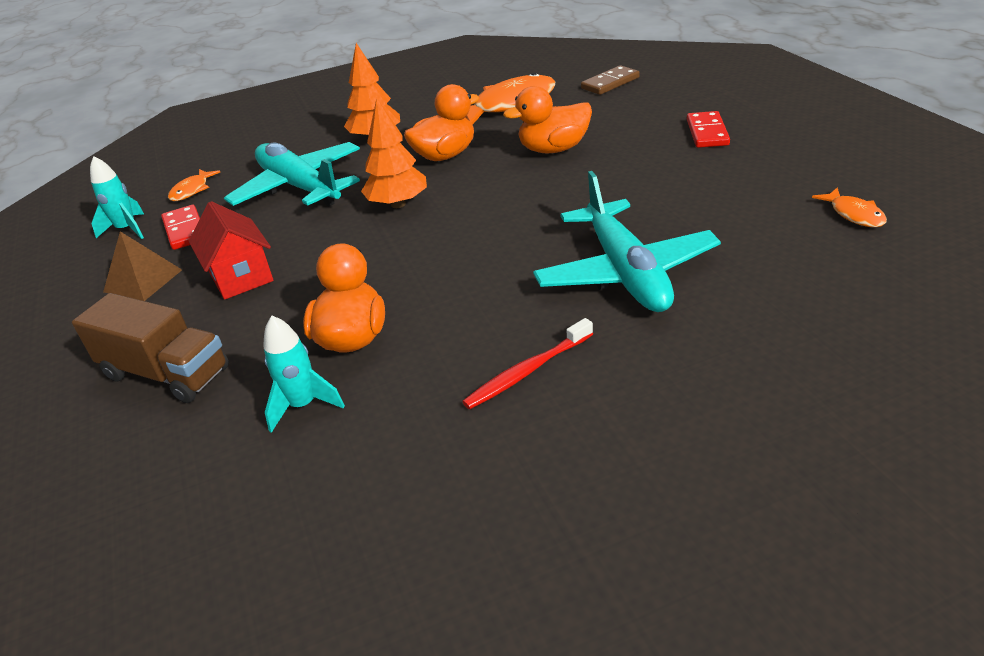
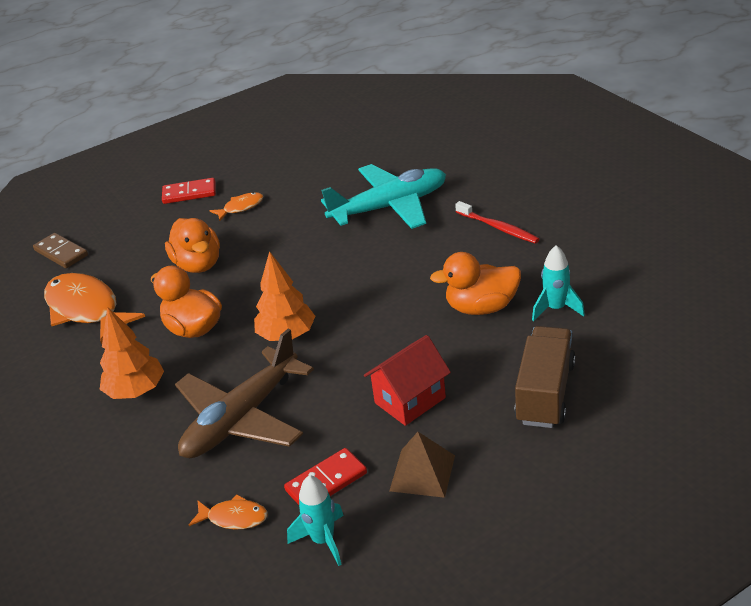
camera: 100 degrees left, 0 degrees up
turquoise plane [224,142,360,206] -> brown plane [175,329,314,458]
orange fish [812,187,887,227] -> orange fish moved to [210,192,263,221]

